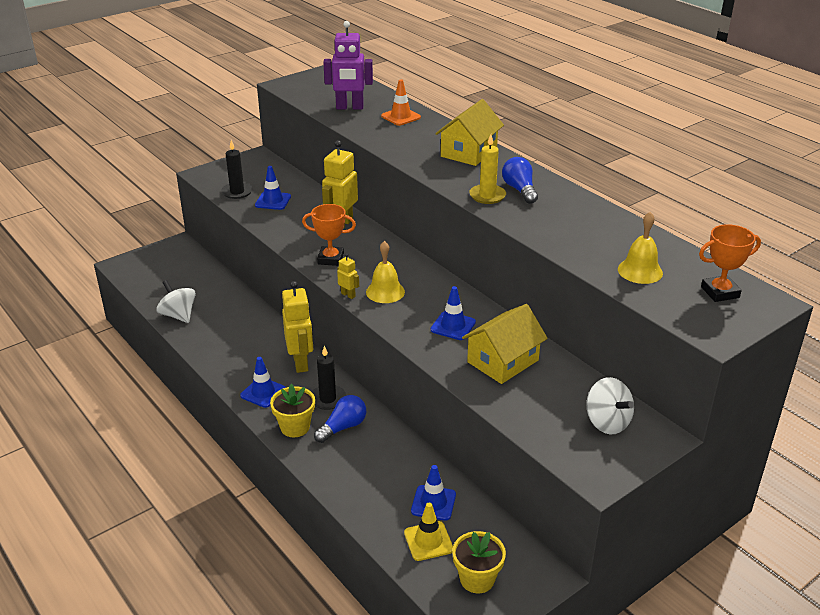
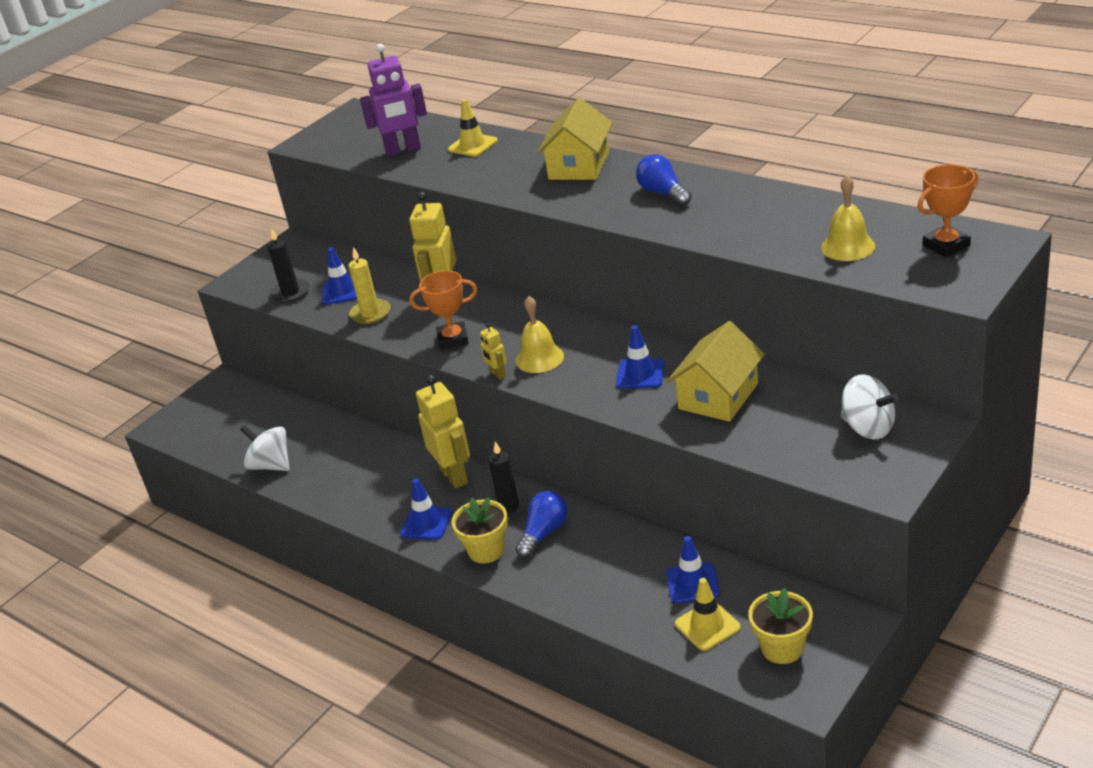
camera: 10 degrees left, 0 degrees up
yellow robot [337,253,359,299] -> yellow robot turned 150 degrees counterclockwise [480,323,507,380]
orange traffic cone [381,79,421,126] -> yellow traffic cone [448,99,498,157]
yellow candle [469,134,506,204] -> yellow candle moved to [349,247,391,324]

